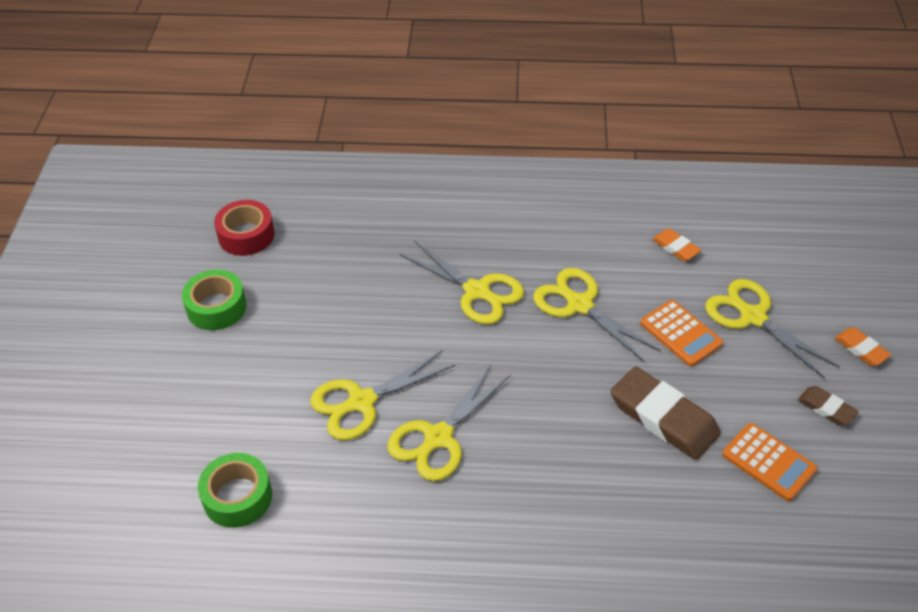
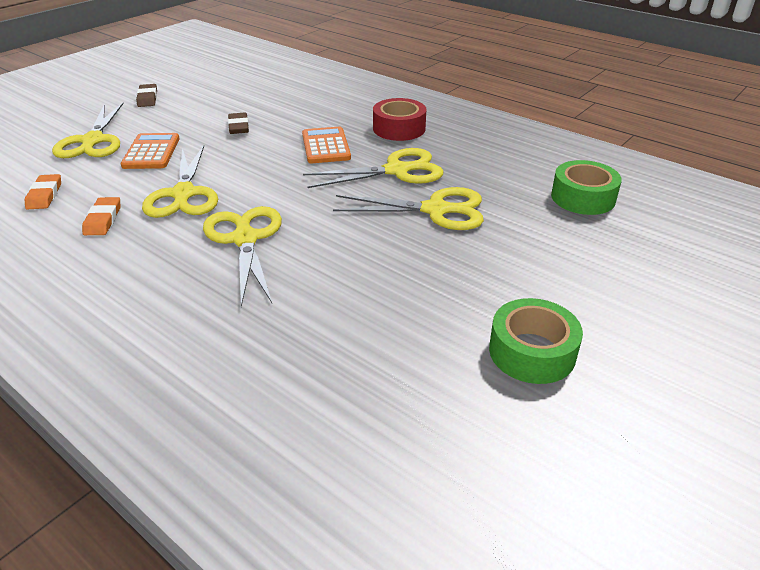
camera: 145 degrees left, 10 degrees down
red tape [214,200,275,256] -> red tape moved to [373,98,426,141]
brown eraser [611,366,720,460] -> brown eraser [228,112,249,134], size x0.51
orange calculator [722,423,817,501] -> orange calculator moved to [302,127,351,163]
orange eraser [835,327,891,366] -> orange eraser moved to [82,197,120,235]

